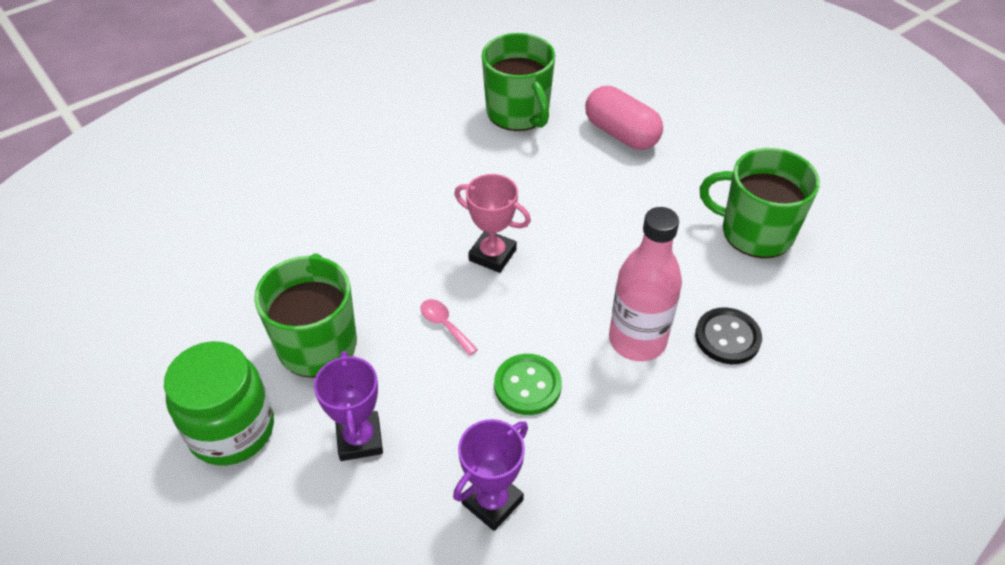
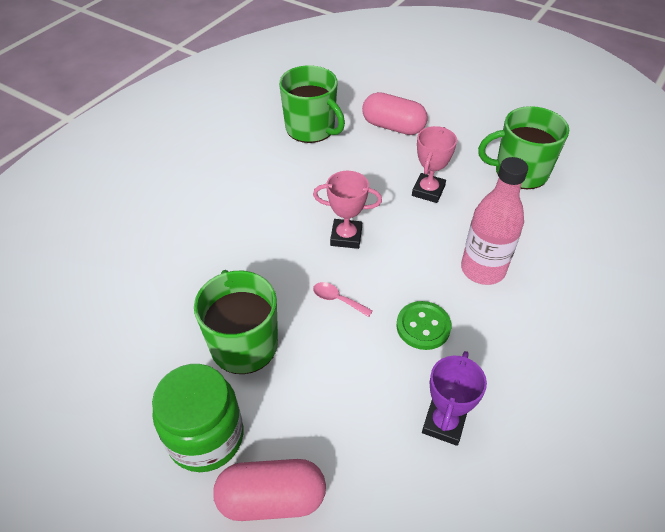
camera: 20 degrees left, 0 degrees up
purple trophy [314,351,383,461] -> none
black button [695,307,762,364] -> none
none -> pink capsule [213,459,326,521]
none -> pink trophy [412,126,457,203]

